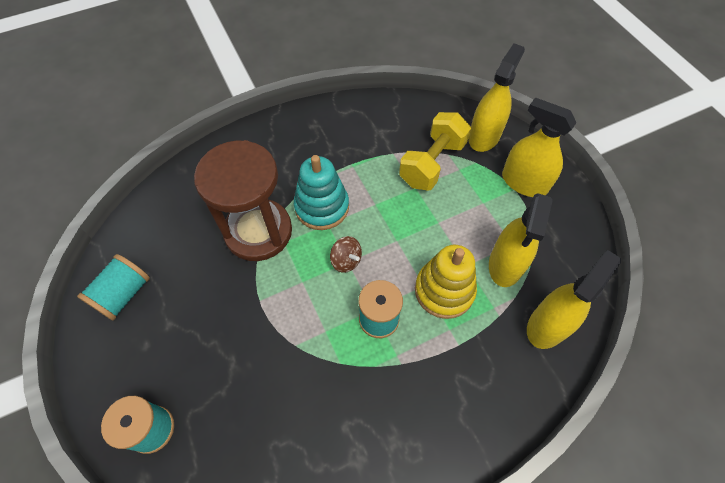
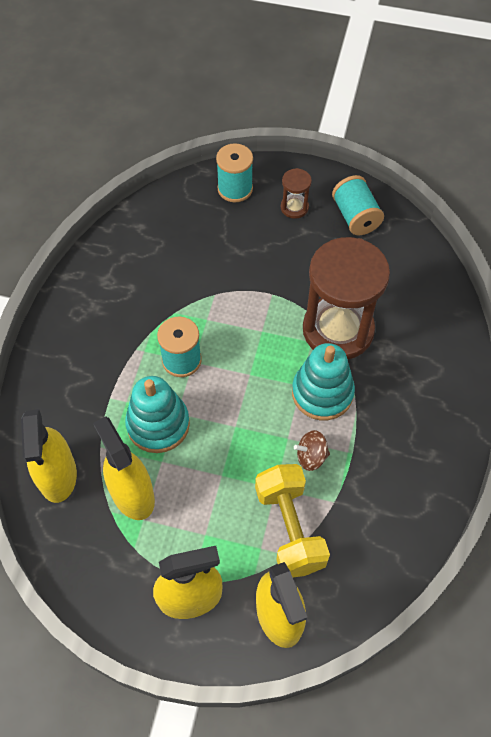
camera: 130 degrees right, 0 degrees up
brown spinning top [330,236,362,273] -> brown spinning top moved to [294,430,330,471]
yellow stacking toy [415,245,477,319] -> turquoise stacking toy [125,376,190,453]
none -> brown hourglass [281,168,312,219]

